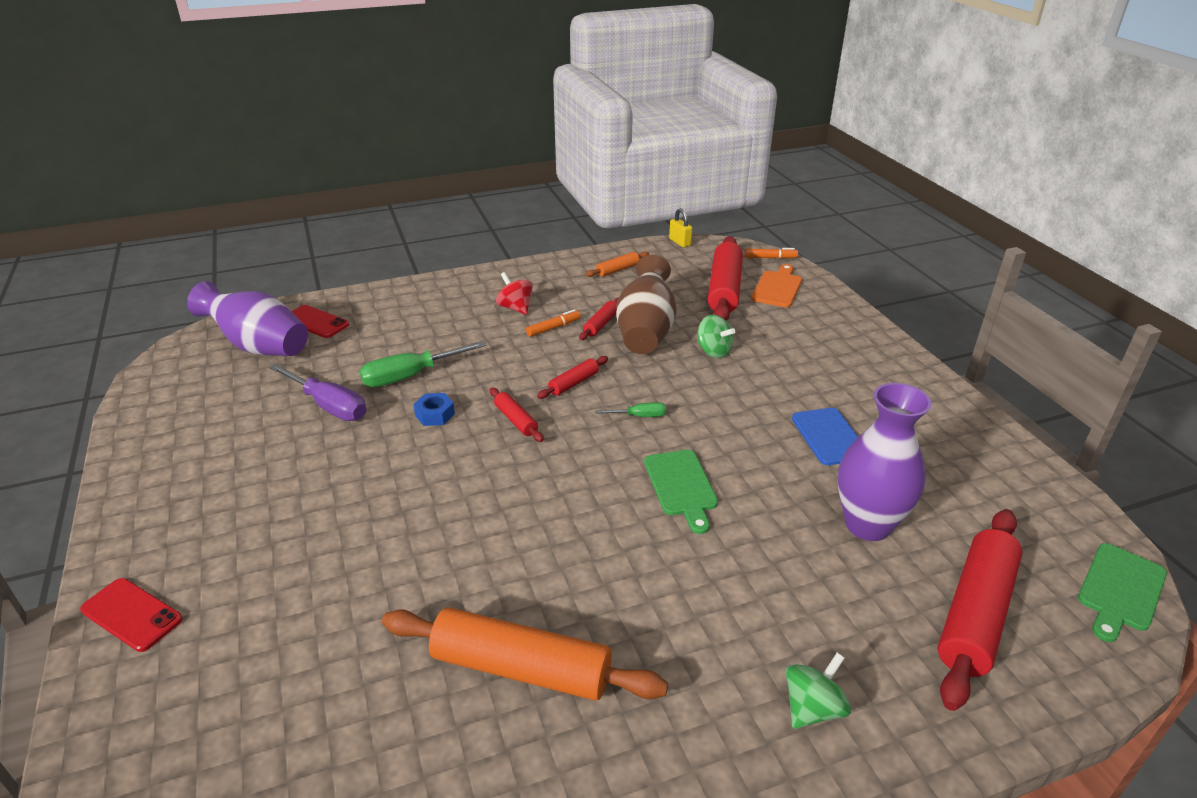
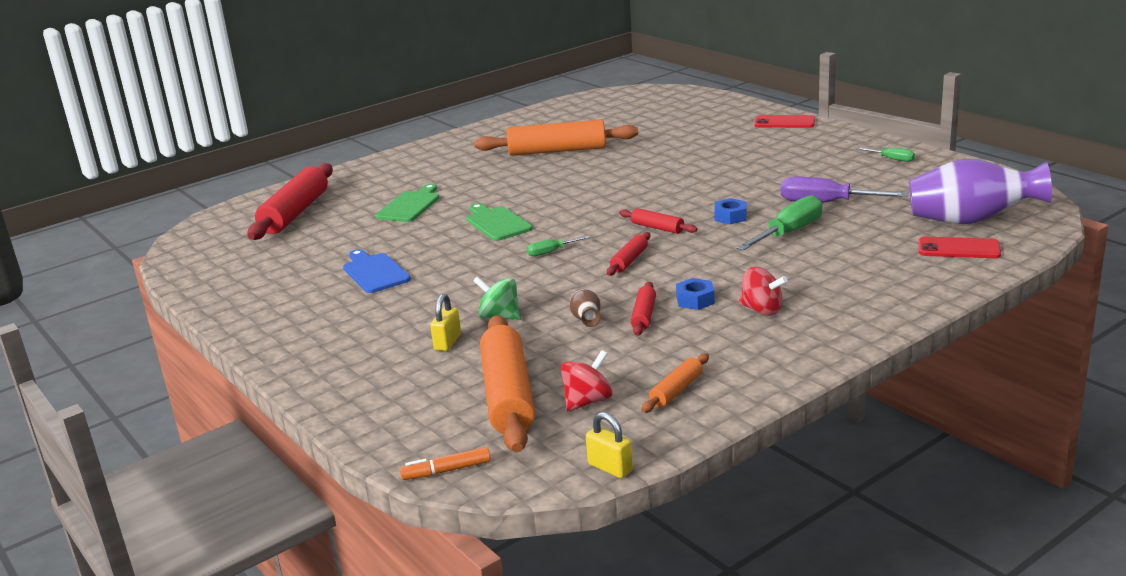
camera: 165 degrees right, 10 degrees down
orange marker [526,309,581,337] -> blue nut [676,278,715,310]
brown vase [616,255,677,354] -> brown vase [570,289,601,327], size x0.43
red rolling pin [708,236,743,321] -> orange rolling pin [480,315,535,452]
orange cutting board [751,264,802,307] -> none
green spinning top [786,653,851,729] -> none
purple vase [838,383,932,541] -> none
green cutting board [1078,543,1167,642] -> green cutting board moved to [376,184,439,222]
none -> yellow padlock [430,294,461,351]
none -> red spinning top [561,350,613,412]
none -> green screwdriver [856,148,915,162]

